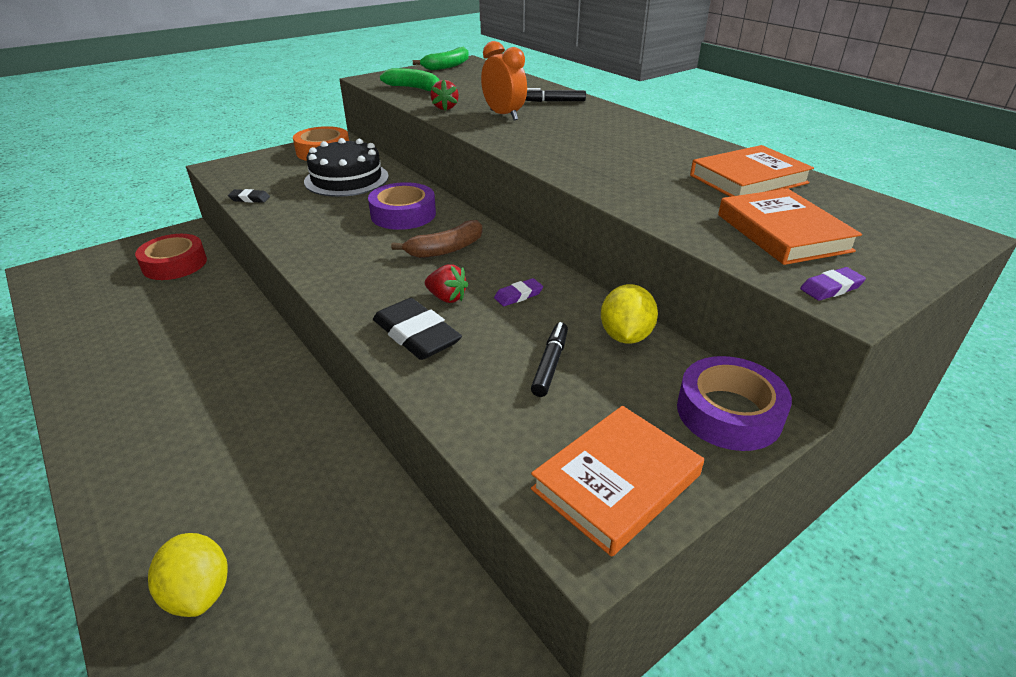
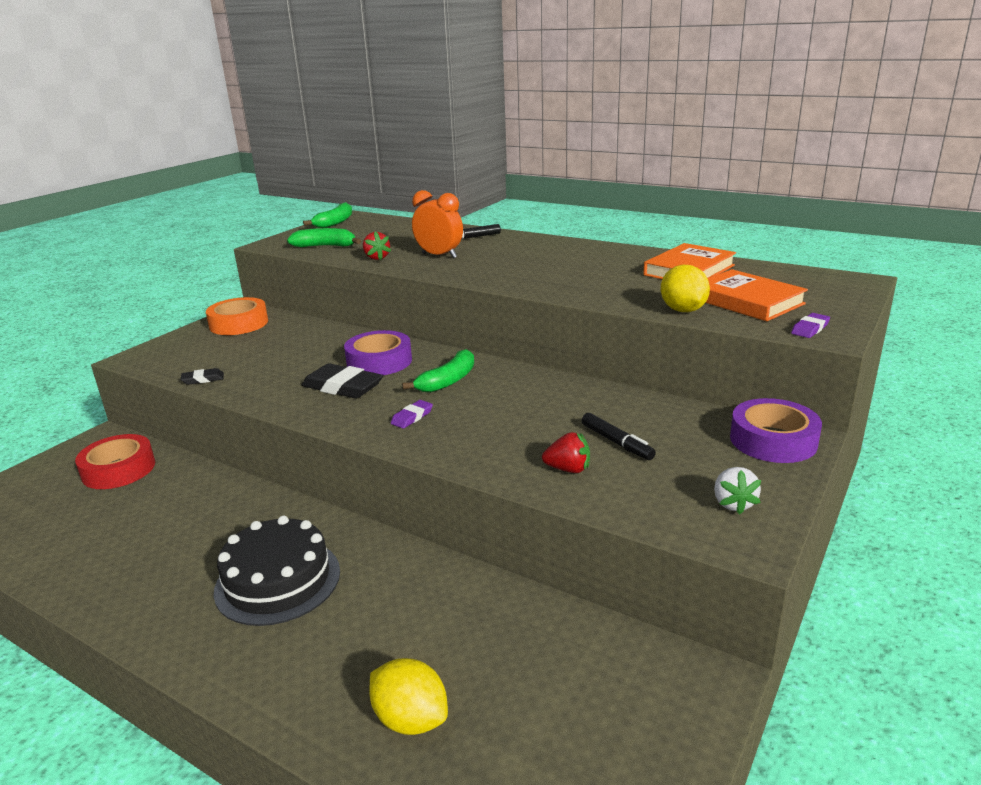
camera: 20 degrees left, 10 degrees down
black cake [304,138,389,197] -> black cake moved to [214,516,340,626]
black eraser [373,298,462,360] -> black eraser moved to [302,363,383,399]
brown banana [391,220,483,258] -> green banana [402,349,474,393]
red strawberry [425,264,468,303] -> red strawberry moved to [542,432,590,473]
purple eraser [494,278,543,306] -> purple eraser moved to [391,400,433,429]
black marker [531,322,568,397] -> black marker turned 150 degrees clockwise [582,413,656,460]
orange book [531,406,704,557] -> white strawberry [714,467,761,514]
yellow lemon [601,284,658,344] -> yellow lemon moved to [661,265,710,312]

